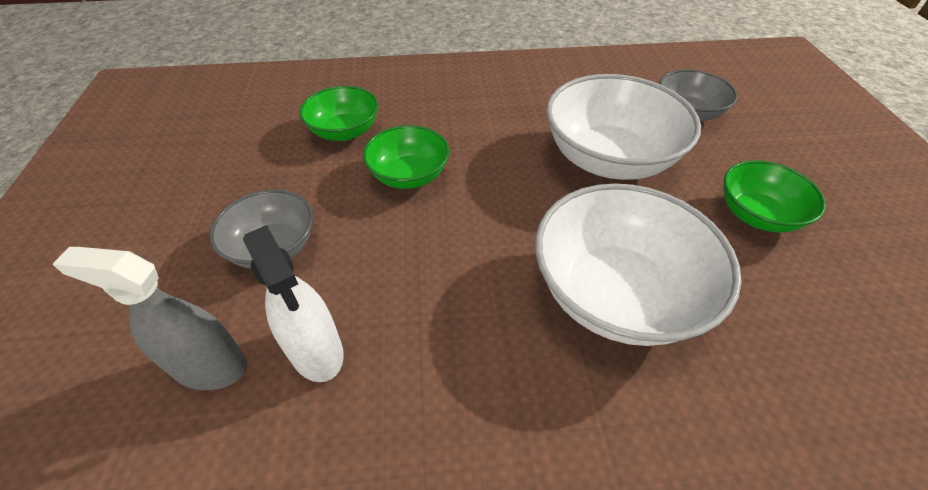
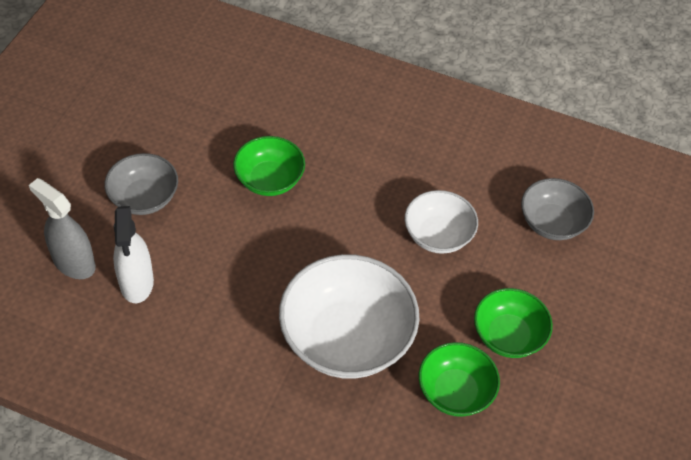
camera: 25 degrees right, 5 degrees up
green bowl [299,86,378,141] -> green bowl moved to [419,342,500,417]
white bowl [546,74,701,180] -> white bowl [405,190,478,254], size x0.57

